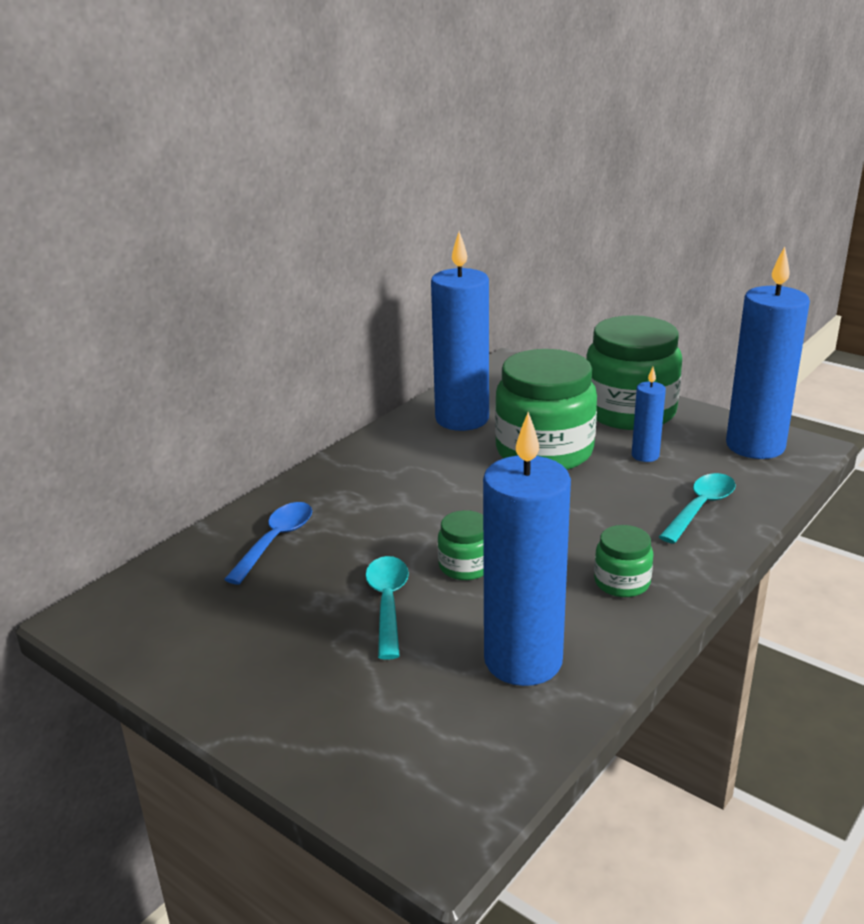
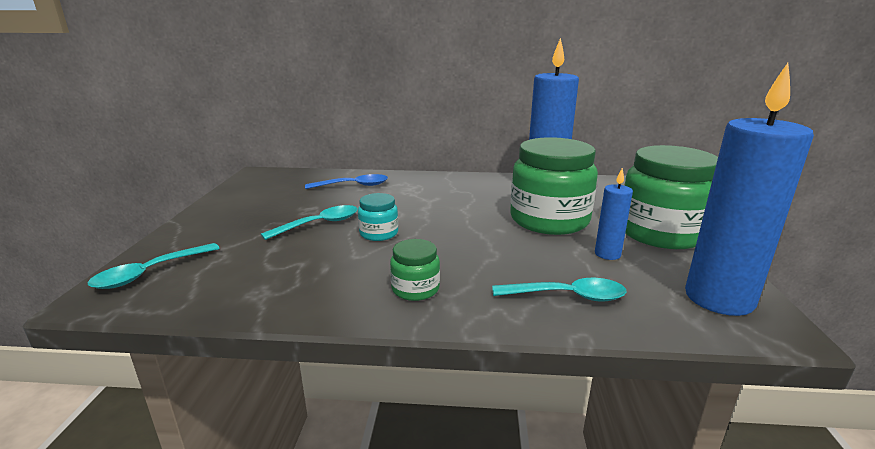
camera: 55 degrees right, 5 degrees down
green jar [438,510,484,580] -> turquoise jar [358,193,398,241]
blue candle [483,412,571,686] -> none
none -> turquoise spoon [88,243,220,289]

